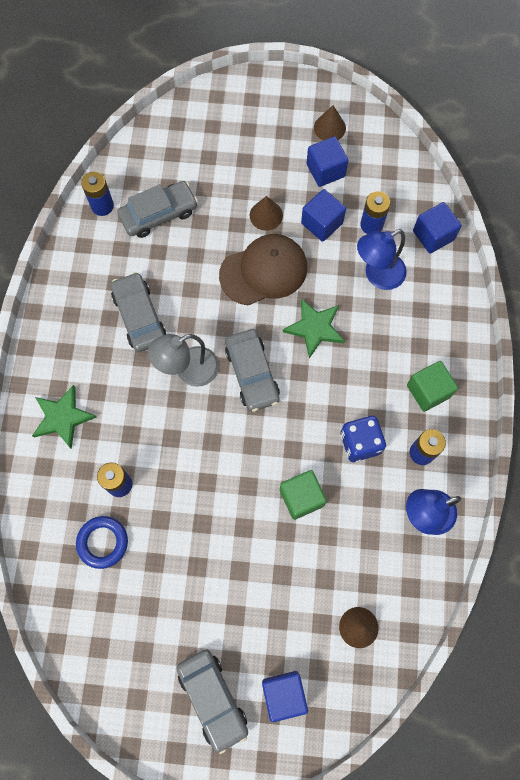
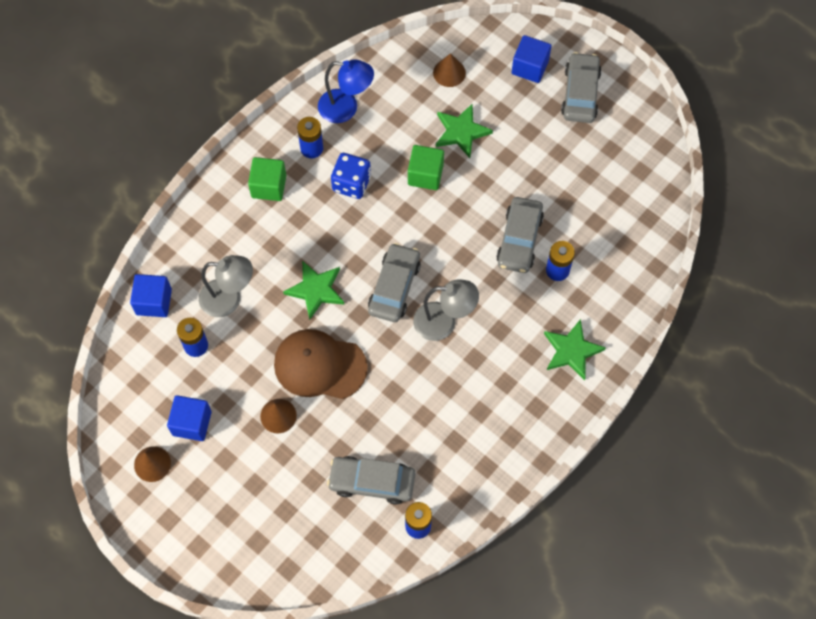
camera: 145 degrees left, 5 degrees down
blue ring [76,516,128,569] -> none
grey car [111,272,166,352] -> grey car moved to [496,197,544,273]
blue cube [301,189,346,242] -> none
blue lamp [357,229,407,290] -> grey lamp [199,255,253,317]
none -> green star [436,104,493,158]

